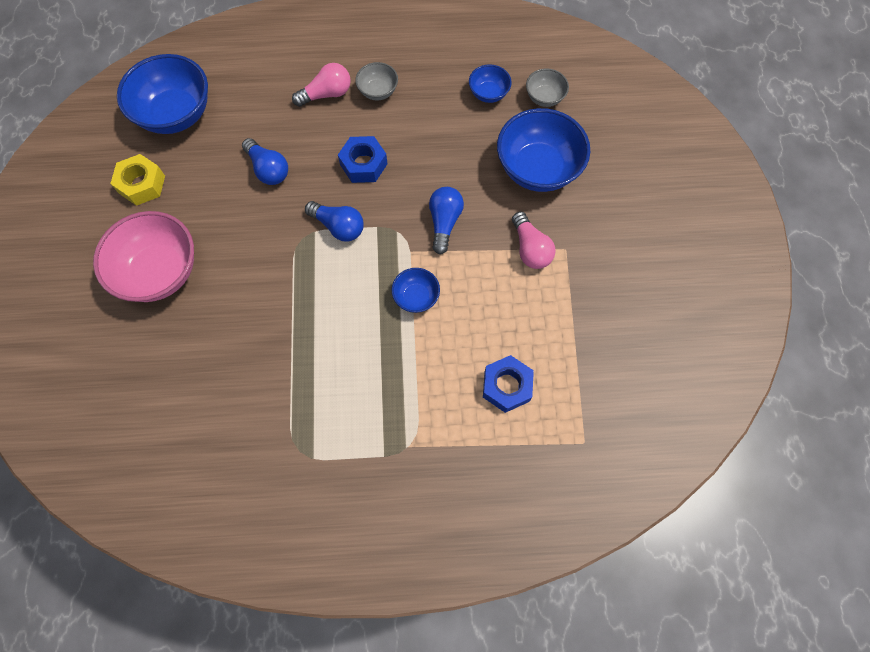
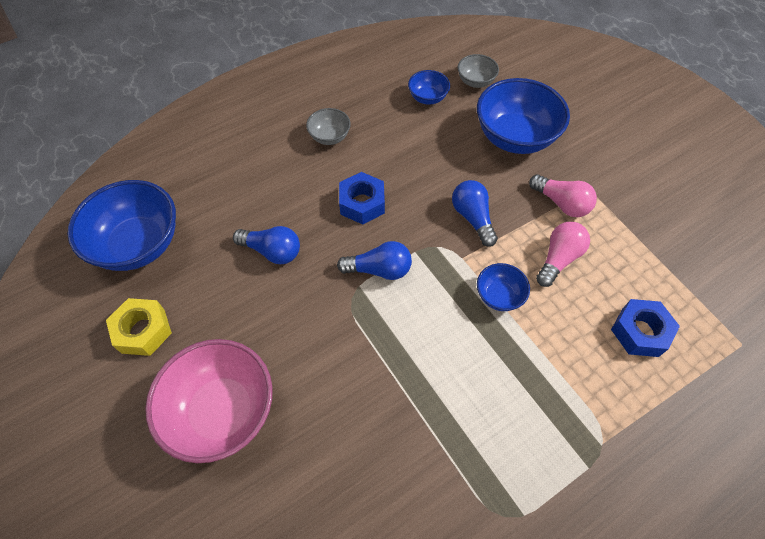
camera: 30 degrees left, 10 degrees down
pink light bulb [292,63,351,107] -> pink light bulb moved to [536,222,590,287]

